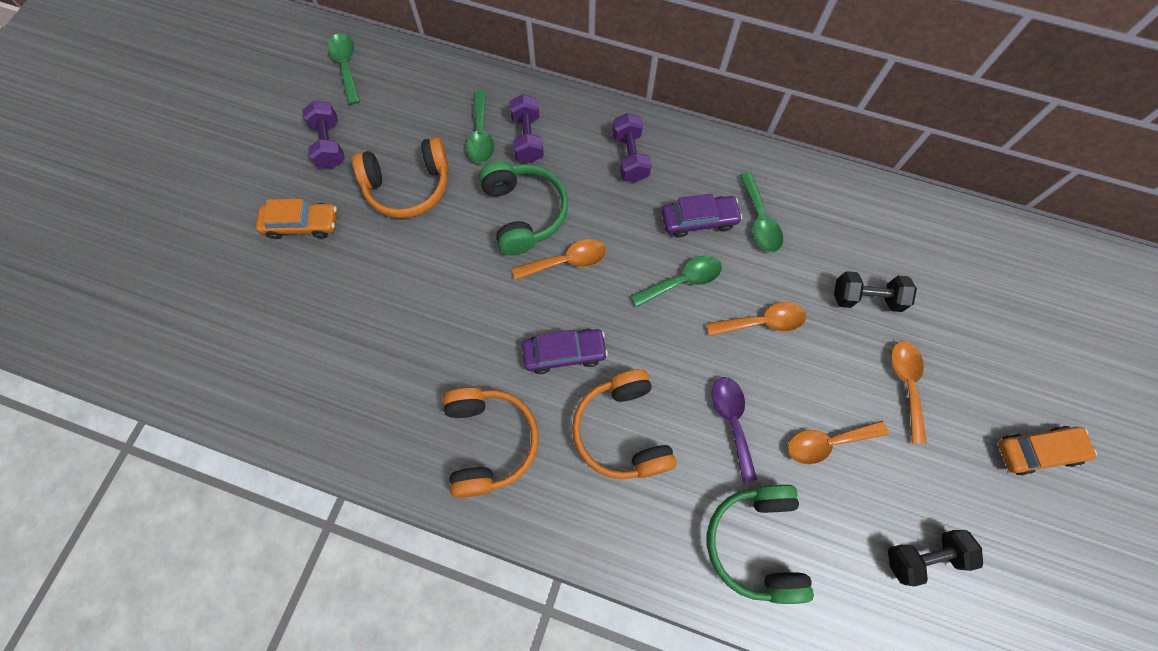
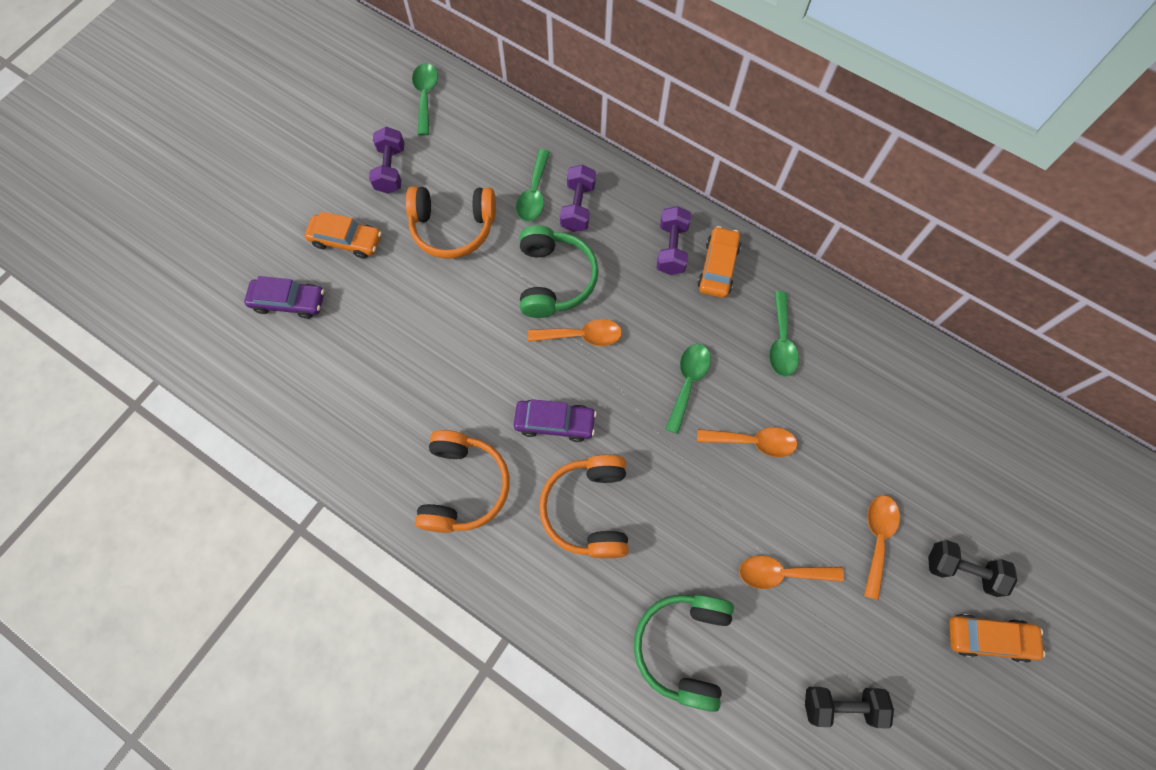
camera: 15 degrees right, 0 degrees up
green spoon [631,255,722,307] -> green spoon turned 60 degrees counterclockwise [665,344,711,434]
purple car [662,193,742,238] -> purple car moved to [244,276,324,319]
purple spoon [711,377,757,483] -> none
black dumbbell [834,271,917,312] -> black dumbbell moved to [928,540,1017,597]
none -> orange car [697,226,741,298]

